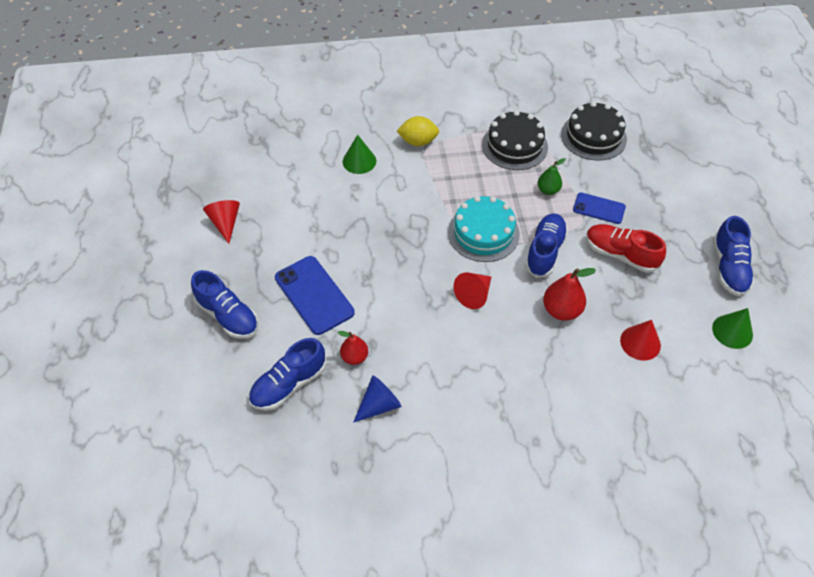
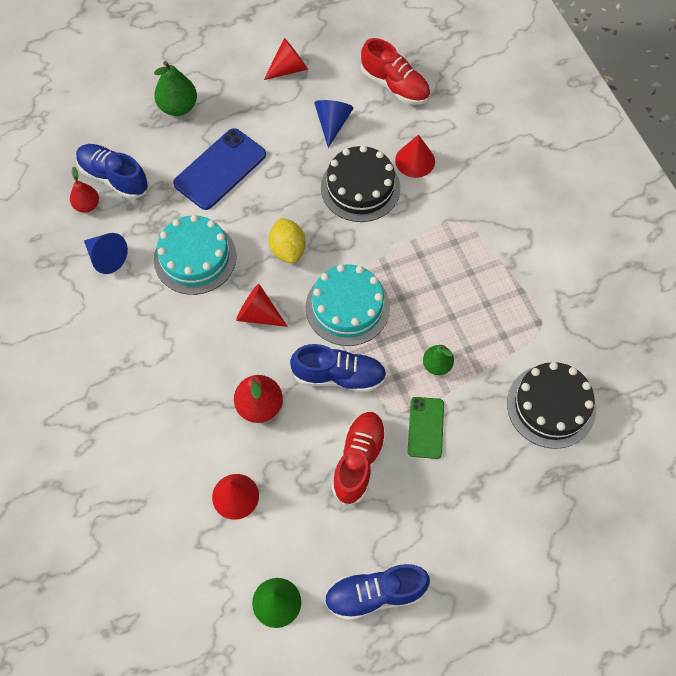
camera: 75 degrees right, 10 degrees up
blue shoe [191,270,259,339] -> green pear [154,61,197,116]
red pear [338,331,368,365] -> red pear moved to [70,167,99,212]
green cone [343,135,376,174] -> red cone [395,135,435,178]
yellow lemon [397,116,439,146] -> yellow lemon moved to [268,218,306,264]
black cake [482,110,548,170] -> black cake moved to [321,145,400,222]
blue phone [573,192,626,224] -> green phone [408,397,444,459]
none -> turquoise cake [154,215,237,295]
none -> blue cone [314,100,354,148]
none -> red shoe [361,38,430,105]

